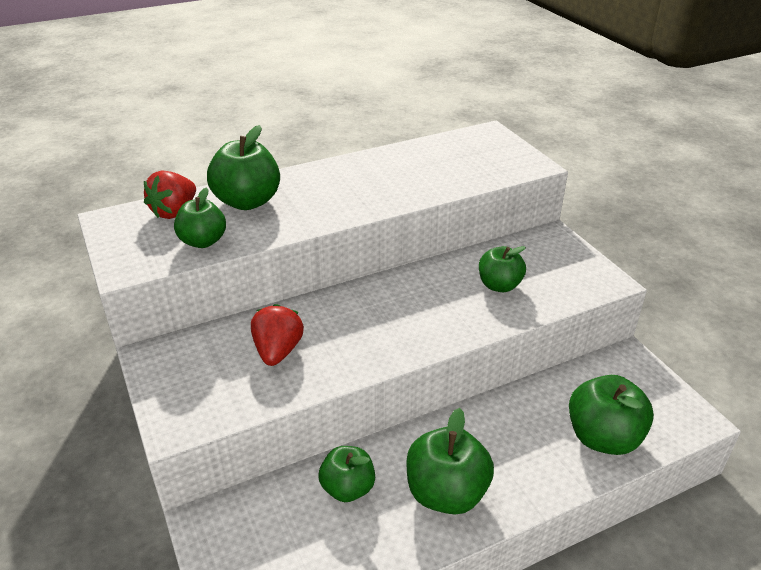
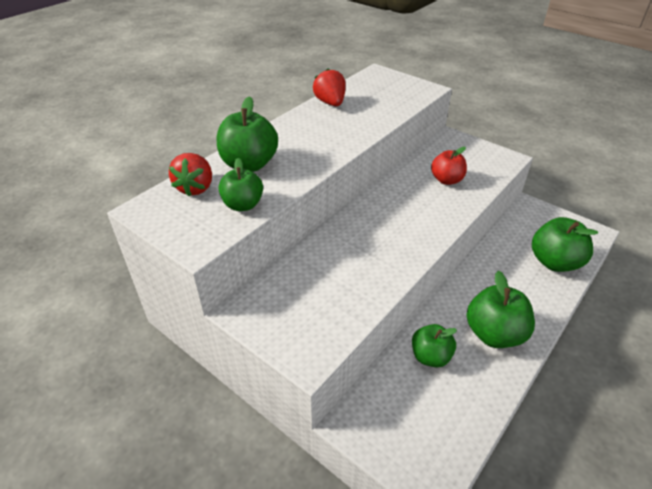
camera: 25 degrees left, 5 degrees up
red strawberry [251,304,304,366] -> red strawberry moved to [313,68,346,106]
green apple [479,246,526,292] -> red apple [431,147,467,185]

